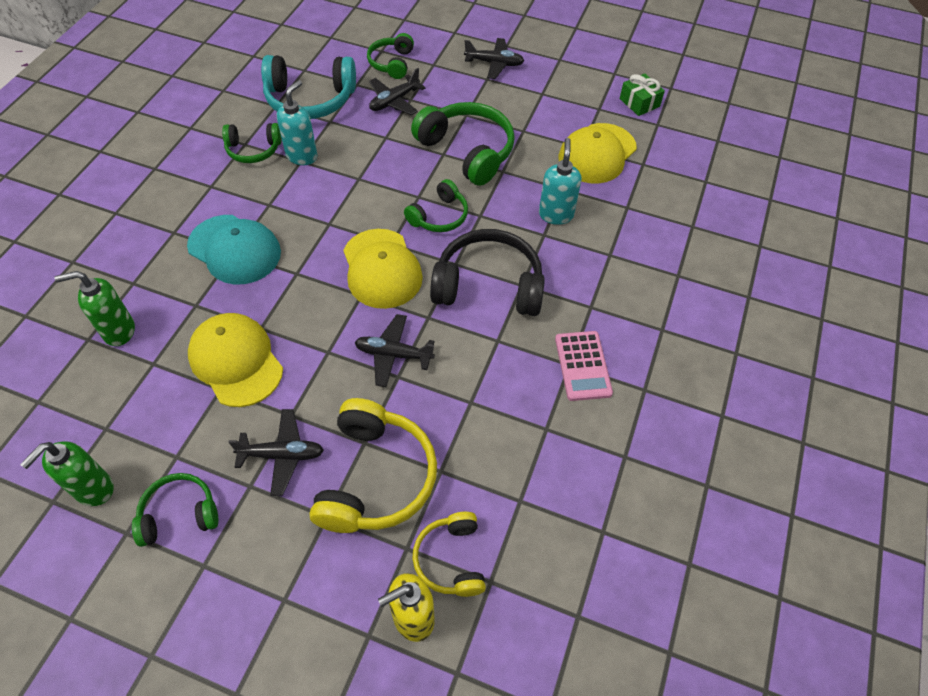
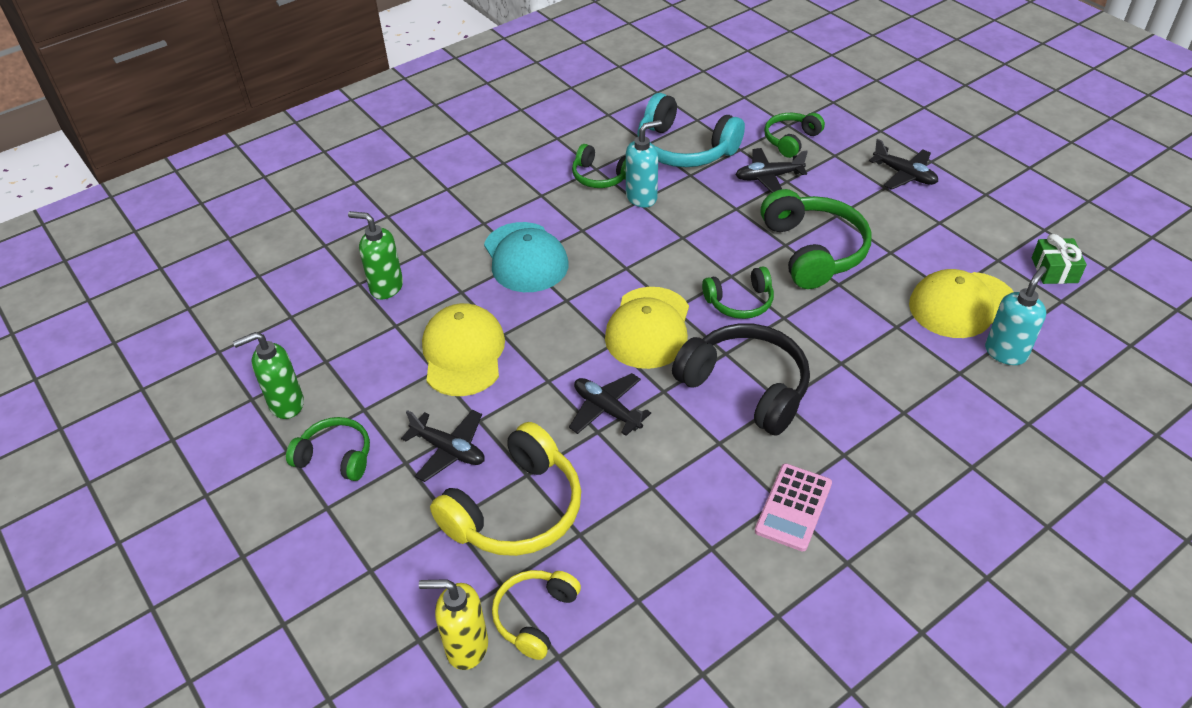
camera: 35 degrees right, 10 degrees down
turquoise soap dispenser [539,138,582,225] -> turquoise soap dispenser moved to [985,266,1047,365]

